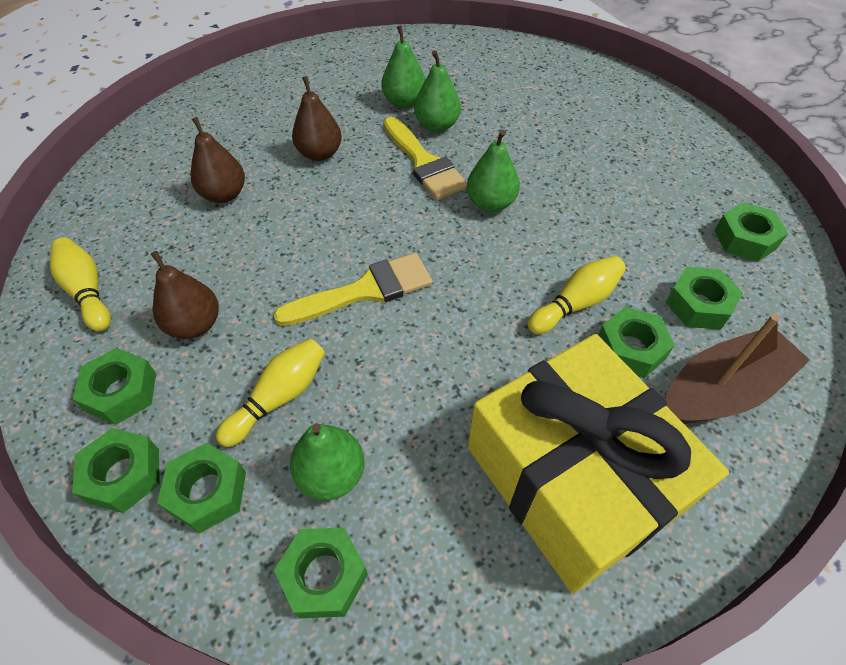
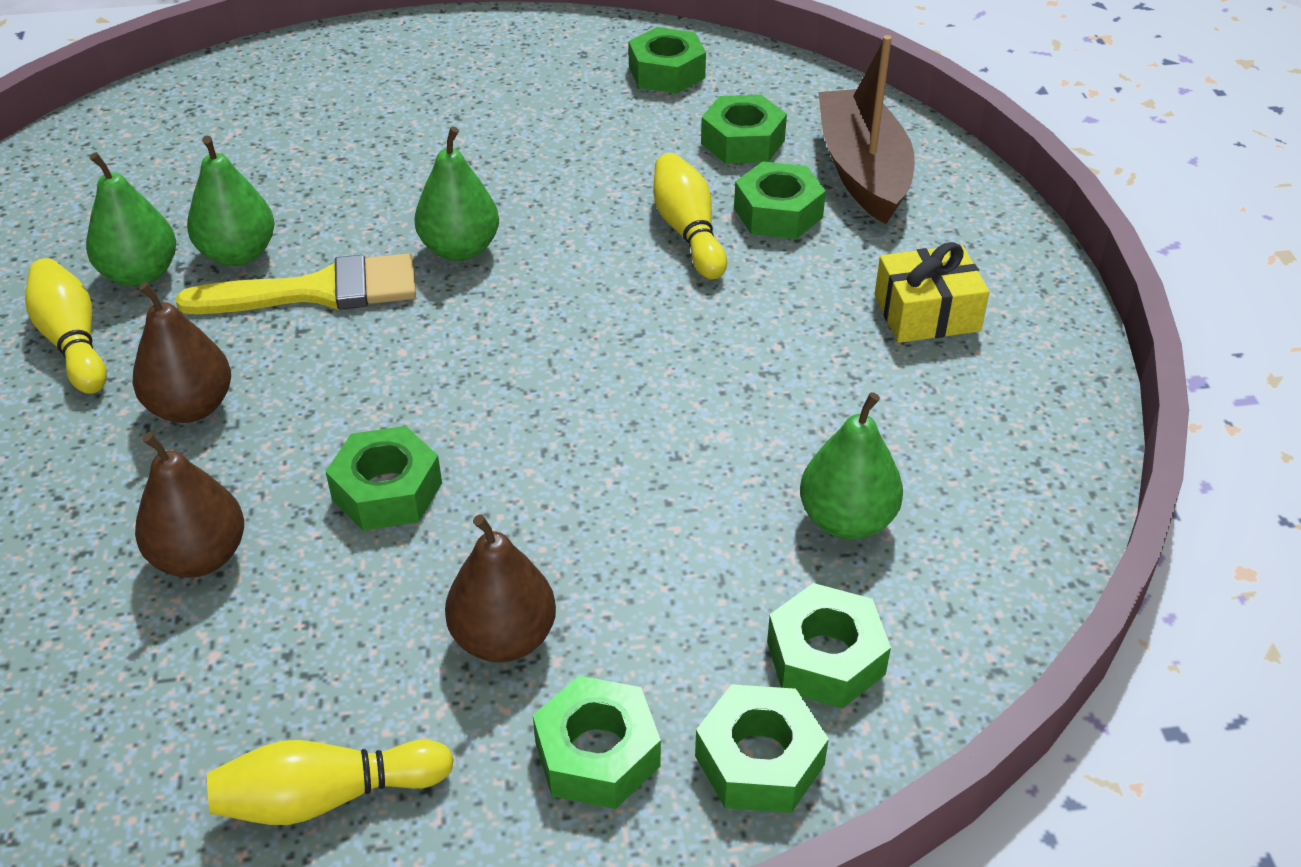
camera: 70 degrees left, 10 degrees down
yellow bowling pin [216,338,325,447] -> yellow bowling pin moved to [25,258,107,394]
yellow brush [273,253,433,326] -> none
green nut [274,528,368,618] -> green nut moved to [326,426,442,531]
yellow gift [468,334,729,594] -> yellow gift [874,242,990,343], size x0.43

